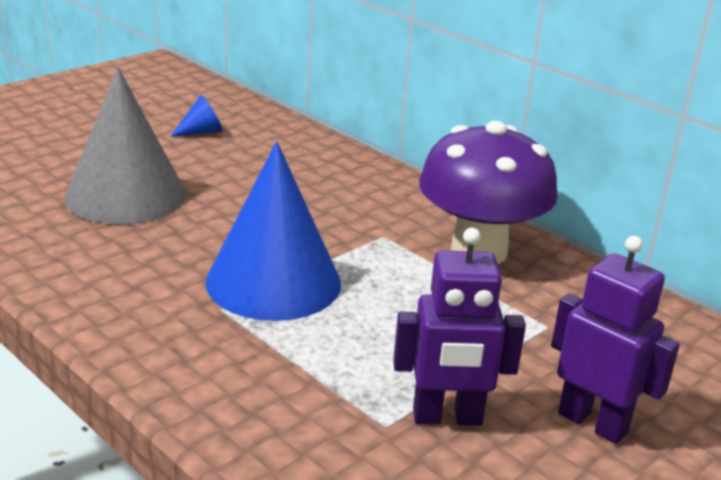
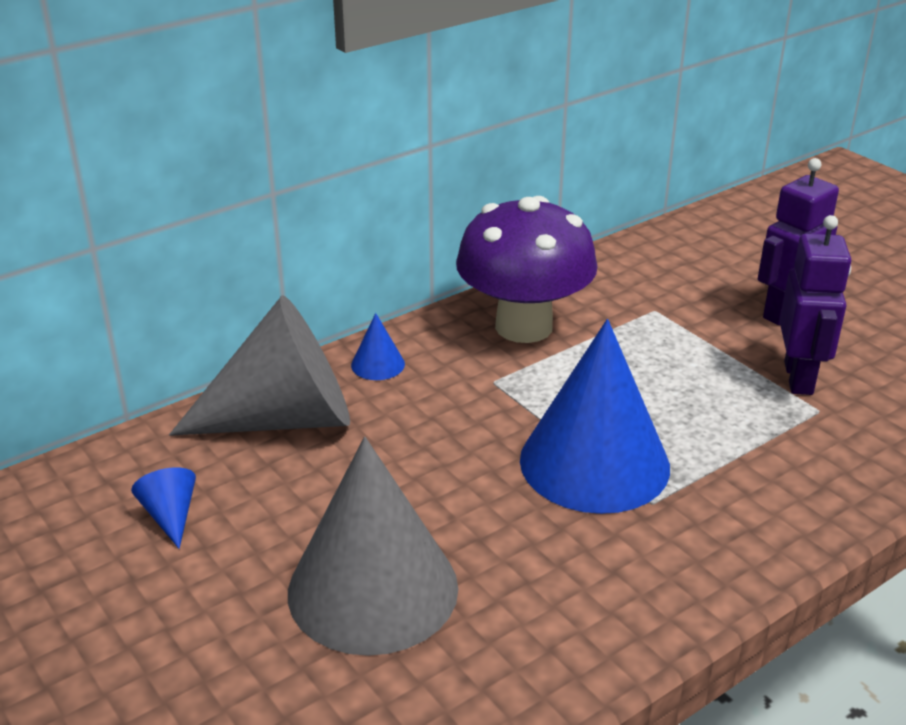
camera: 80 degrees left, 5 degrees up
none -> grey cone [169,295,350,436]
none -> blue cone [351,313,405,380]

